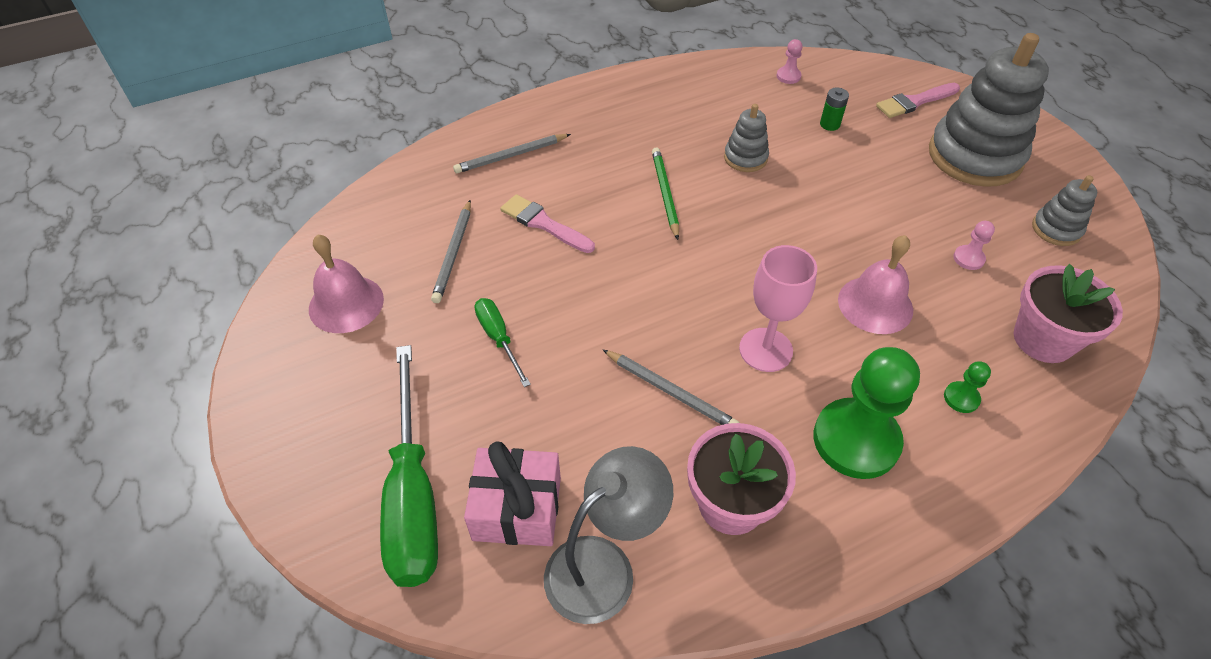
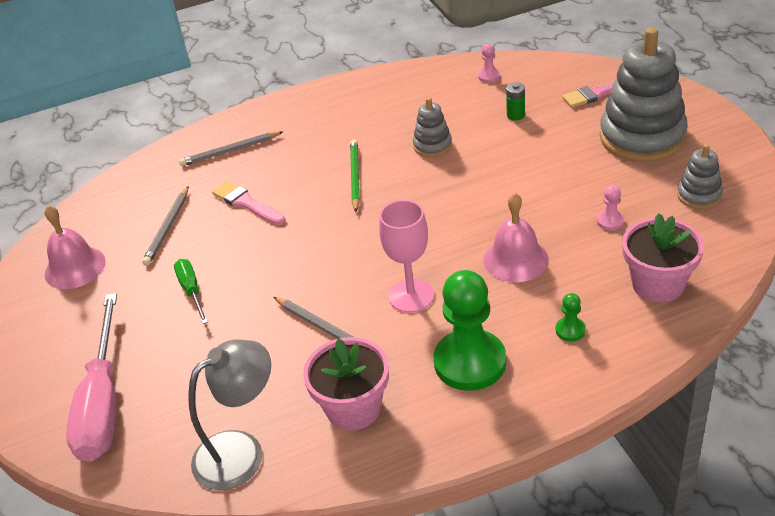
camera: 10 degrees right, 10 degrees down
green screwdriver [380,345,438,587] -> pink screwdriver [66,293,117,462]
pink gift [464,442,561,546] -> none

